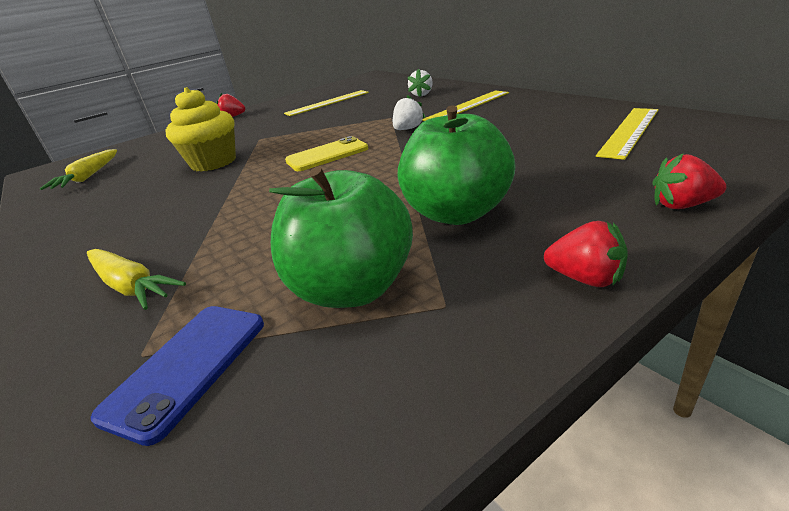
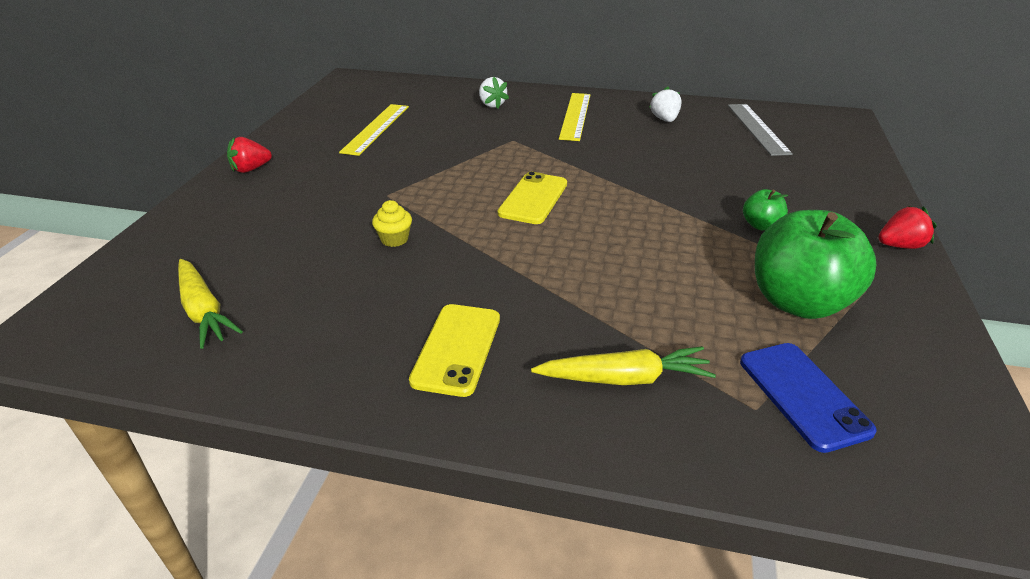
camera: 45 degrees left, 5 degrees up
yellow cupcake [165,87,236,172] -> yellow cupcake [372,200,412,247], size x0.46
white strawberry [393,95,425,130] -> white strawberry moved to [650,87,682,122]
green apple [398,105,516,225] -> green apple [743,189,788,230], size x0.46
yellow ruler [596,108,659,160] -> grey ruler [728,104,793,156]
red strawberry [652,153,727,209] -> none
none -> yellow phone [409,304,500,397]

